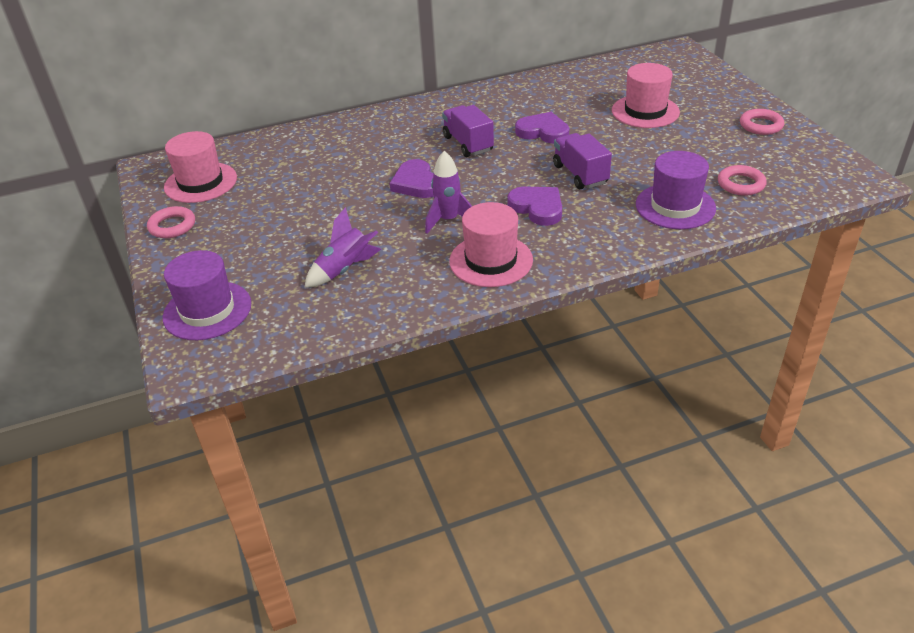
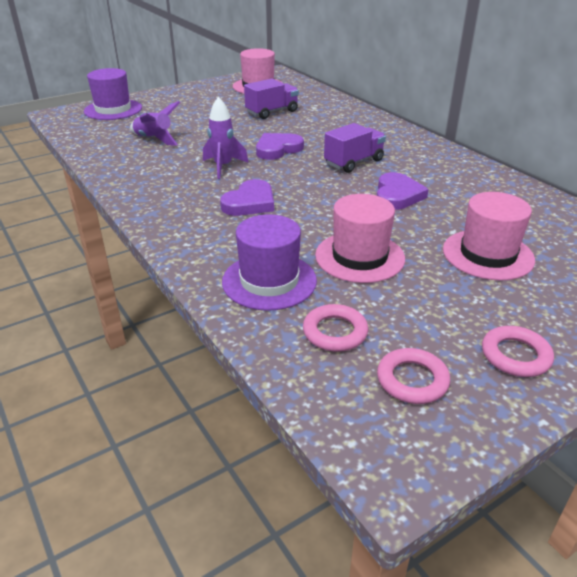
camera: 75 degrees right, 5 degrees down
pink ring [147,206,195,238] -> pink ring moved to [377,348,450,404]
pink hat [449,202,533,287] -> pink hat moved to [315,194,405,283]
purple truck [553,133,612,189] -> purple truck moved to [244,79,299,119]

